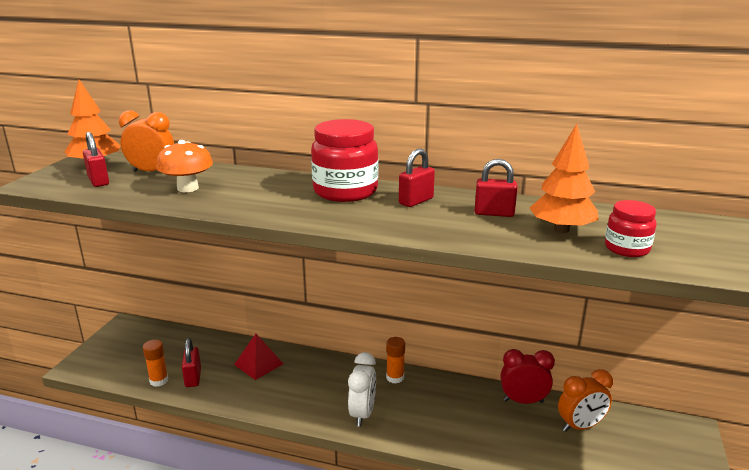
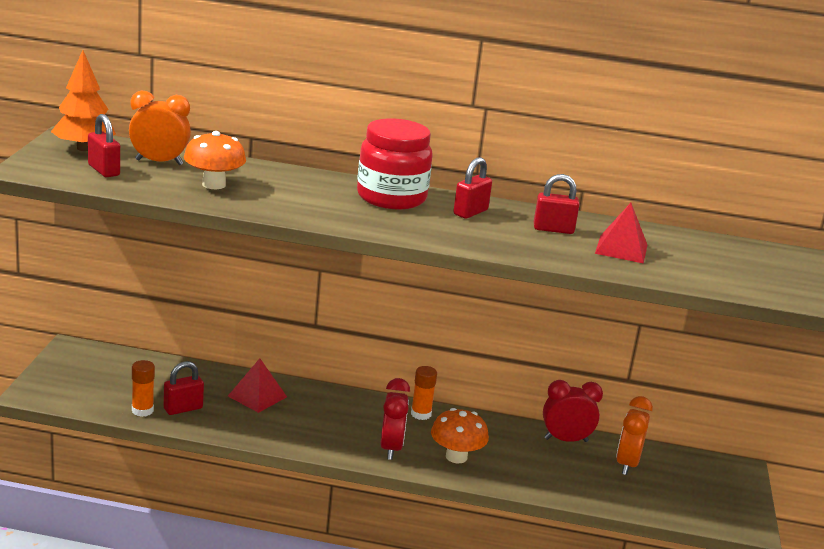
camera: 10 degrees left, 0 degrees up
red padlock [182,338,201,387] -> red padlock turned 75 degrees clockwise [164,361,204,415]
white clock [348,352,376,427] -> red clock [380,378,410,460]
orange tree [530,124,598,233] -> red pyramid [595,203,647,264]
orange clock [558,369,613,432] -> orange clock turned 135 degrees clockwise [616,396,653,475]
red jar [605,200,657,257] -> none
none -> orange mushroom [431,408,489,463]

